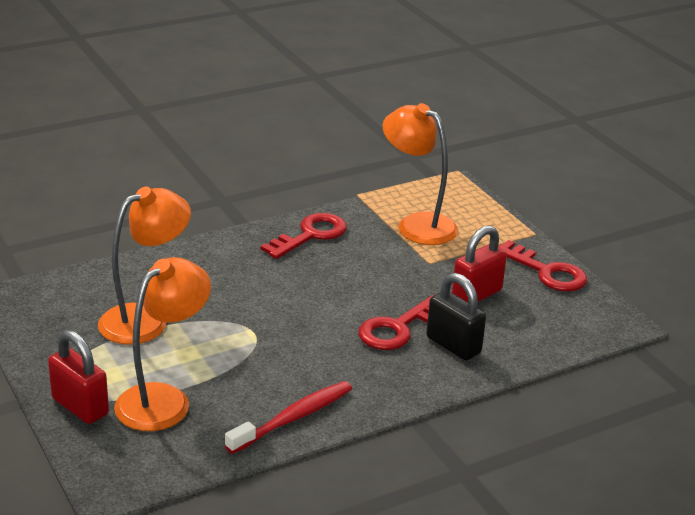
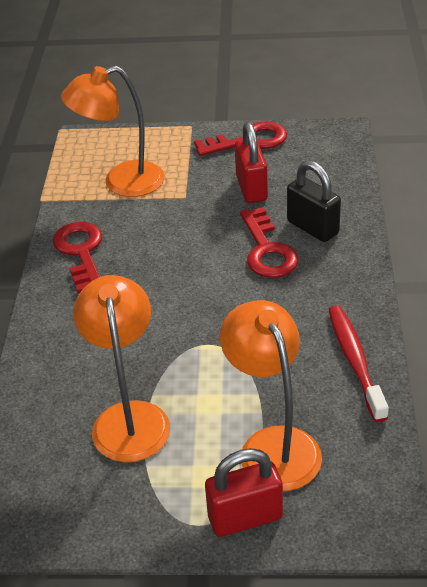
camera: 55 degrees left, 10 degrees up
black padlock [426,273,486,360] -> black padlock turned 60 degrees clockwise [287,160,341,242]

